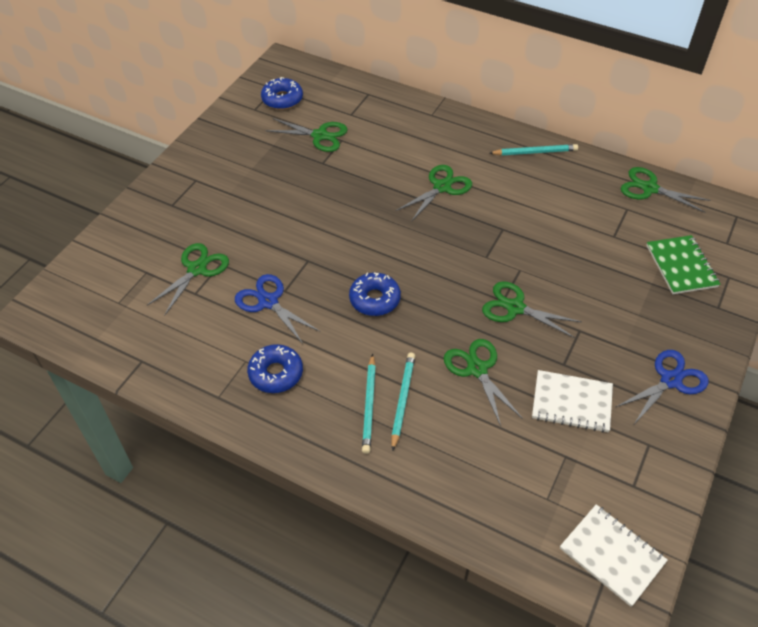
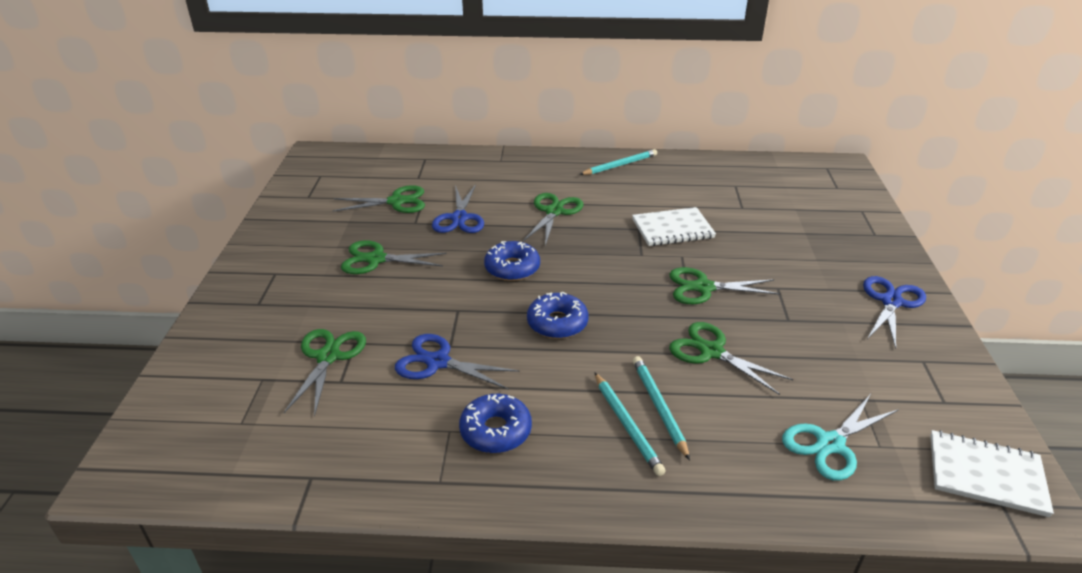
camera: 25 degrees left, 15 degrees down
blue donut [261,77,303,110] -> blue donut moved to [484,241,540,281]
white notebook [532,370,613,433] -> white notebook moved to [632,207,716,246]
green scissors [621,167,710,213] -> green scissors moved to [341,240,447,274]
green notebook [646,235,720,294] -> none
none -> blue scissors [432,184,484,233]
none -> turquoise scissors [782,394,899,481]

